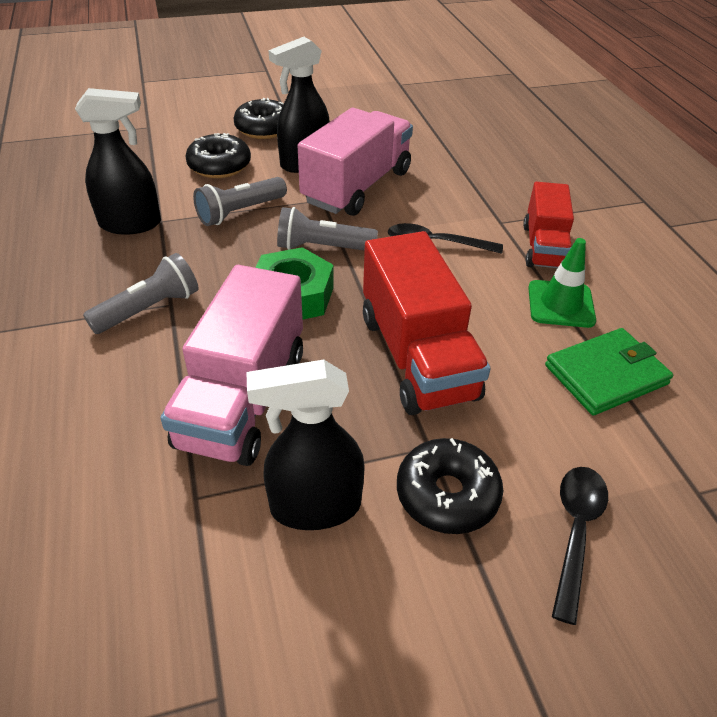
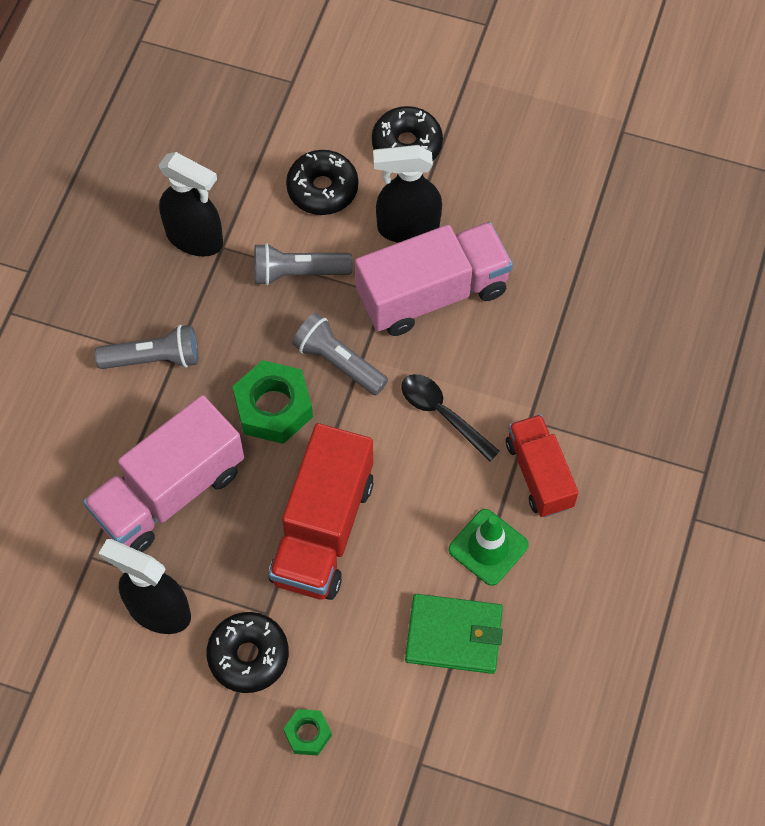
camera: 35 degrees right, 20 degrees up
red truck [523,182,574,268] -> red truck turned 120 degrees clockwise [506,414,579,517]
black spoon [552,467,608,625] -> green nut [284,709,332,755]

